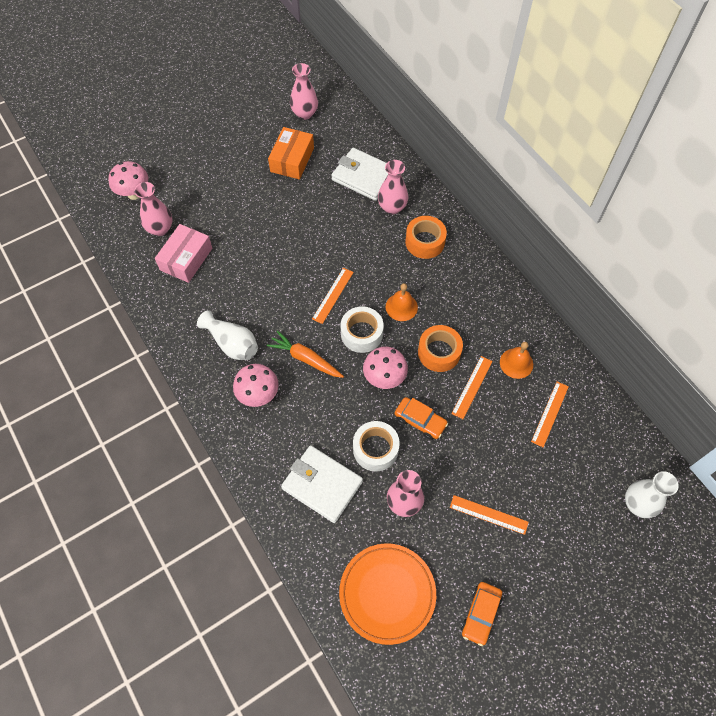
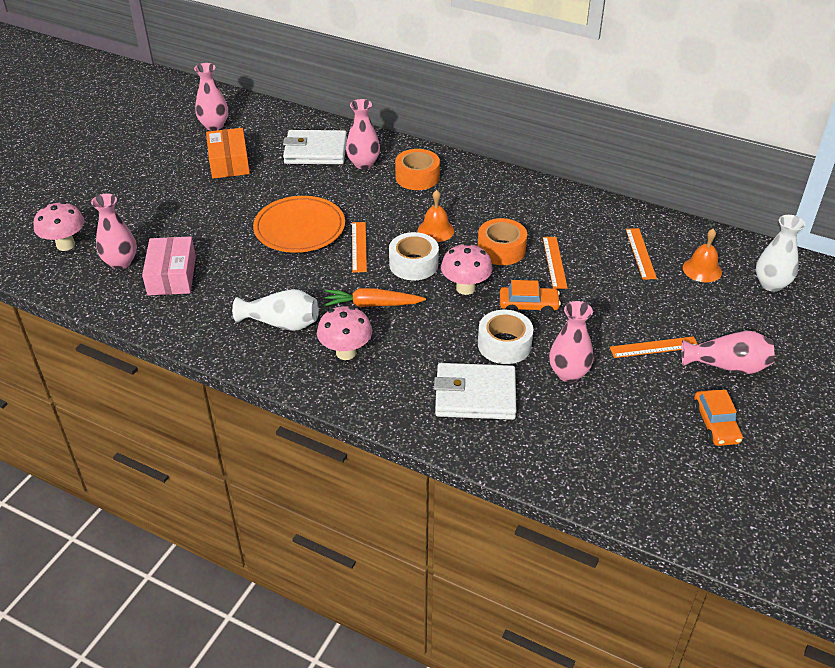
camera: 30 degrees left, 20 degrees down
orange plate [339,543,436,645] -> orange plate moved to [253,196,345,253]
orange bell [500,342,533,379] -> orange bell moved to [683,229,722,283]
none -> pink vase [682,330,774,374]

